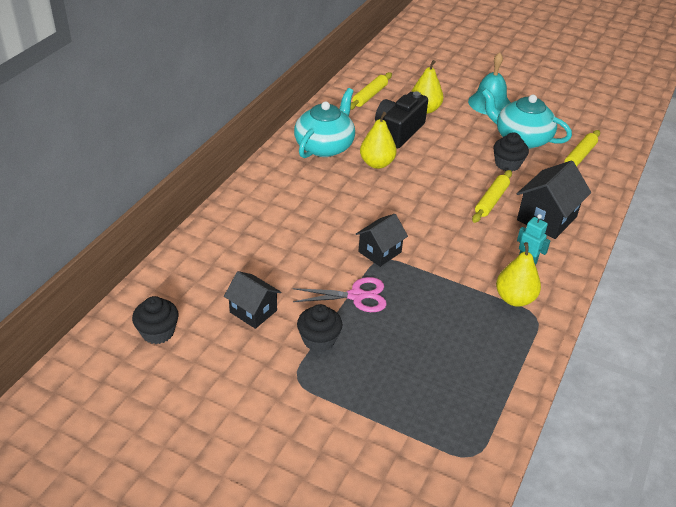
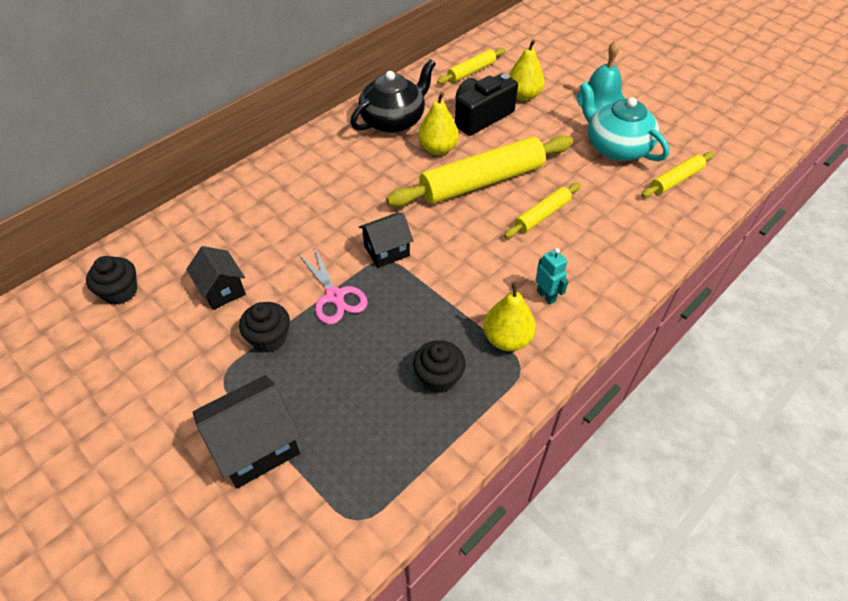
camera: 20 degrees right, 10 degrees up
pink scissors [293,277,387,312] -> pink scissors turned 45 degrees clockwise [299,246,368,324]
turquoise teapot [294,88,355,158] -> black teapot [350,59,436,133]
black cupcake [493,132,529,172] -> black cupcake moved to [413,340,466,393]
black house [517,160,591,239] -> black house moved to [193,375,301,488]
none -> yellow rolling pin [386,135,573,207]

